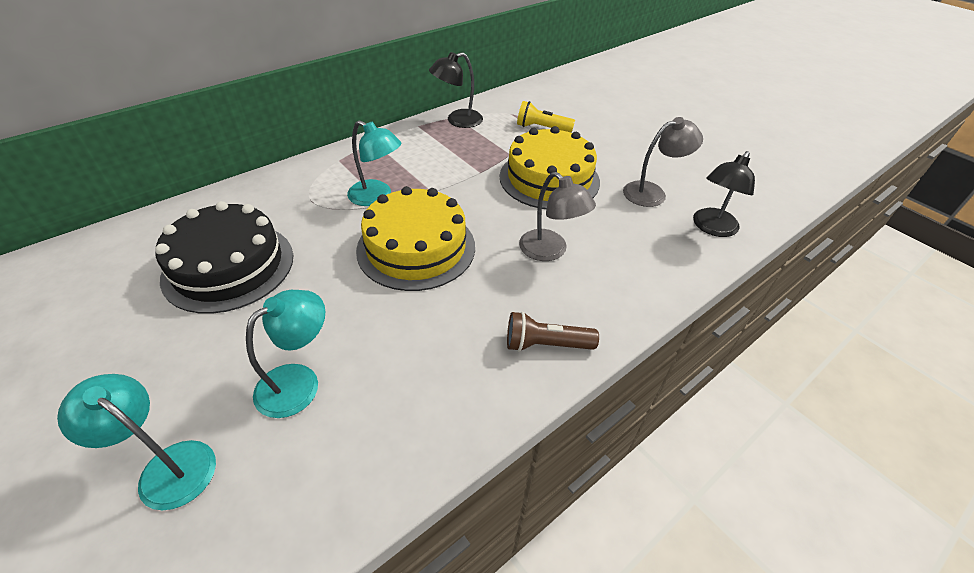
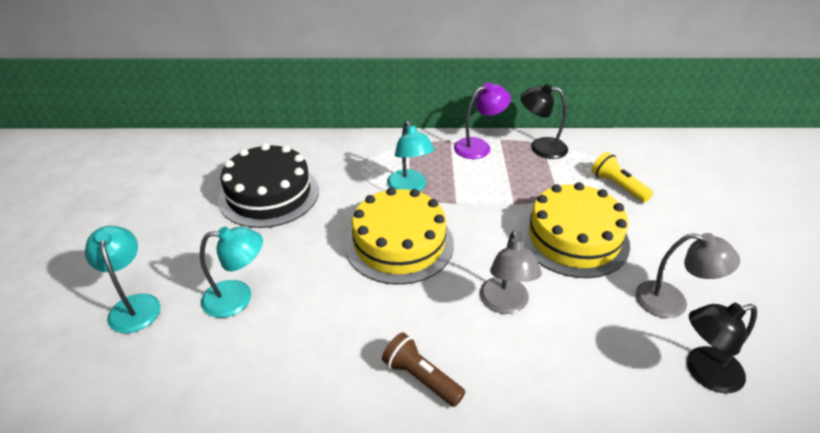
camera: 40 degrees right, 5 degrees down
none -> purple lamp [454,82,511,159]

